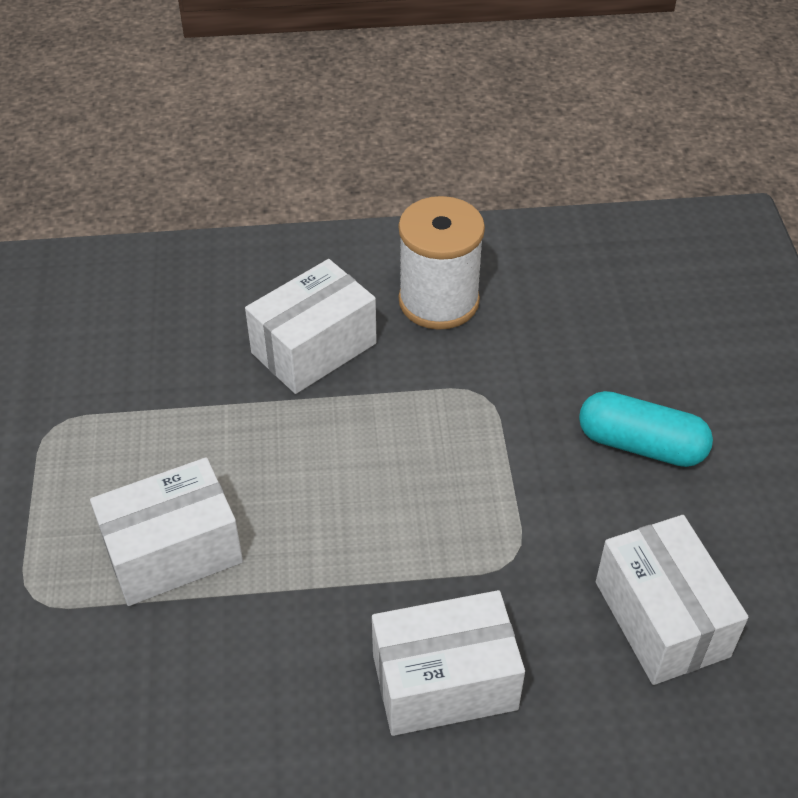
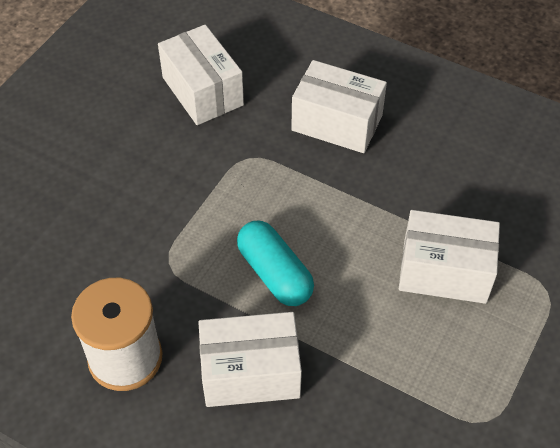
camera: 145 degrees left, 5 degrees up
turquoise capsule [579,391,713,467] -> turquoise capsule moved to [237,221,314,306]
white box [596,515,749,685] -> white box turned 45 degrees counterclockwise [158,25,244,125]

